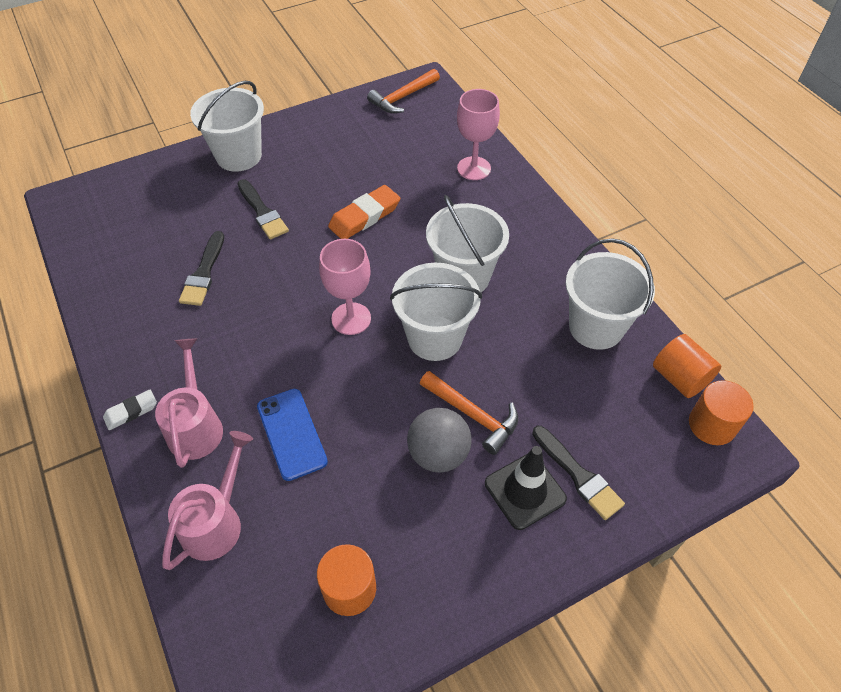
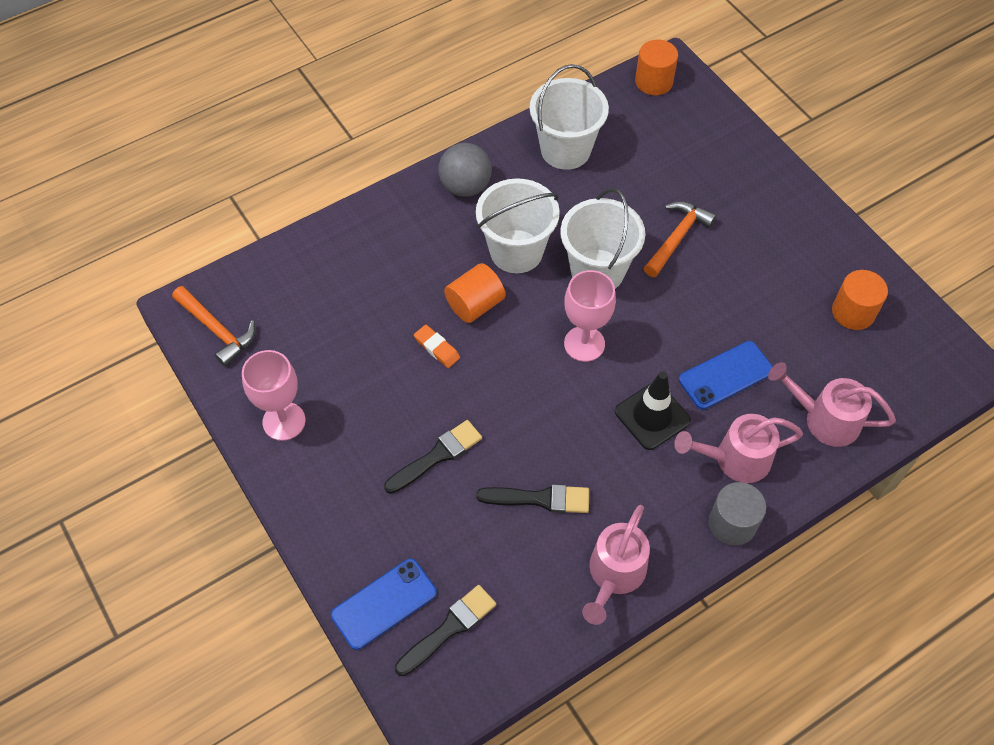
camera: 95 degrees left, 5 degrees up
white eraser [103,389,157,430] -> grey cylinder [709,482,766,546]
white bucket [190,81,264,172] -> none
orange eraser [328,185,400,239] -> orange eraser [414,325,460,368], size x0.58
grey ball [407,408,472,472] -> grey ball moved to [438,143,492,197]
pink goblet [457,89,500,180] -> pink goblet moved to [242,350,305,441]
black traffic cone [485,446,567,530] -> black traffic cone moved to [615,371,691,450]
black brush [532,426,625,520] -> black brush moved to [395,585,496,676]
orange cylinder [653,334,721,398] -> orange cylinder moved to [444,263,505,323]
none -> blue phone [331,559,437,650]
none -> pink watering can [582,505,650,625]

